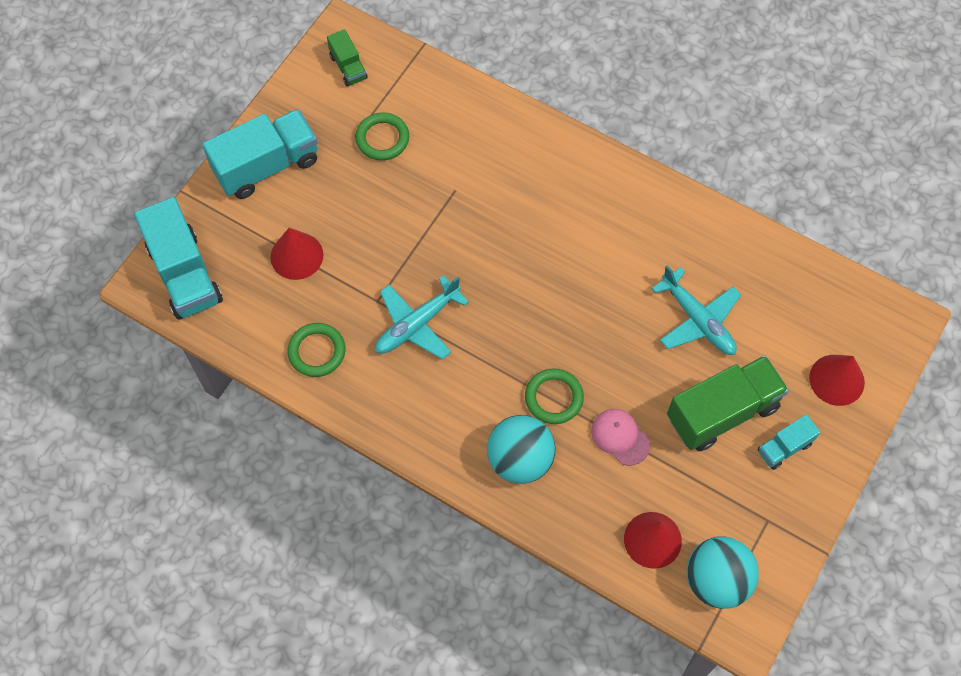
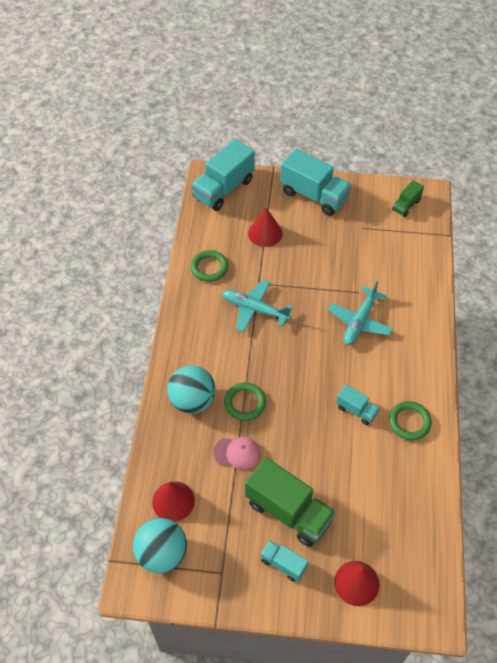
camera: 65 degrees right, 10 degrees down
green ring [355,112,409,160] -> green ring moved to [389,401,432,440]
pink cap [591,409,651,466] -> pink cap turned 75 degrees clockwise [214,437,260,470]
turquoise plane [651,265,741,355] -> turquoise plane moved to [328,281,393,345]
none -> turquoise truck [336,384,380,425]

